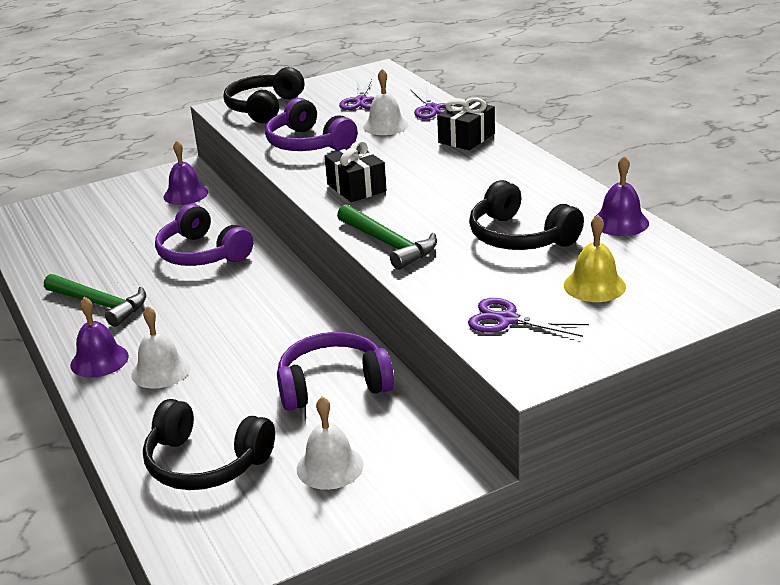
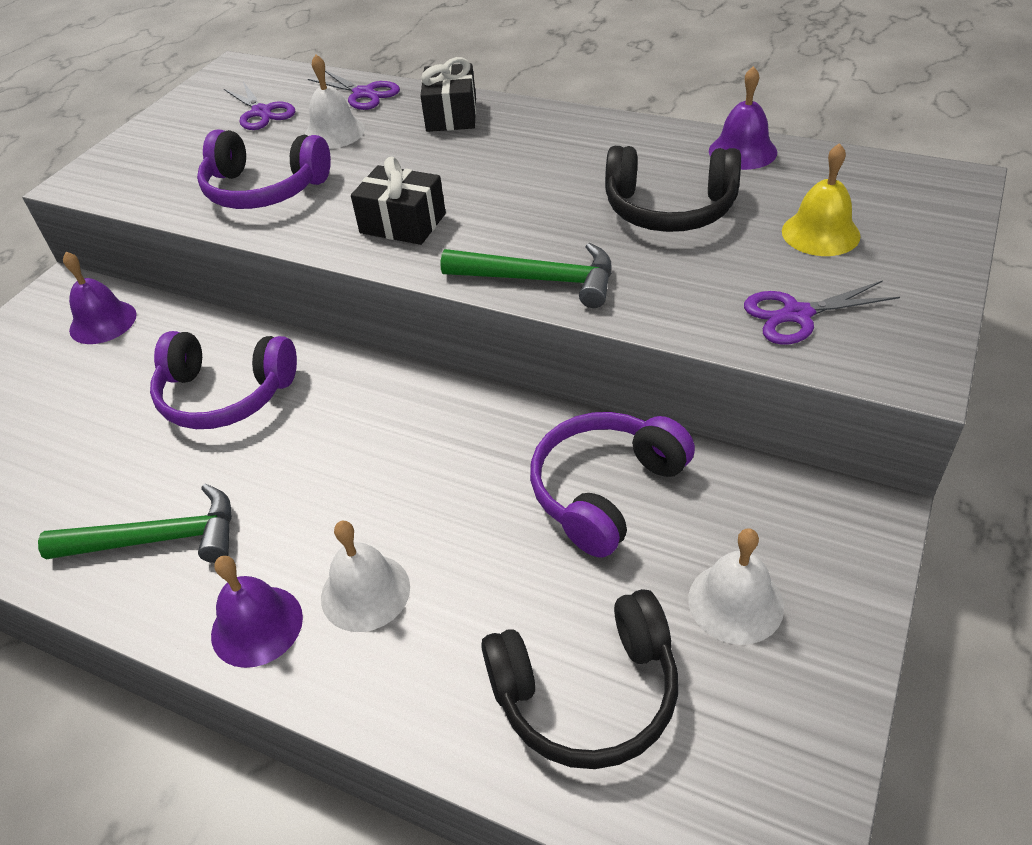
camera: 35 degrees left, 15 degrees up
black headphones [223,67,304,123] -> none

